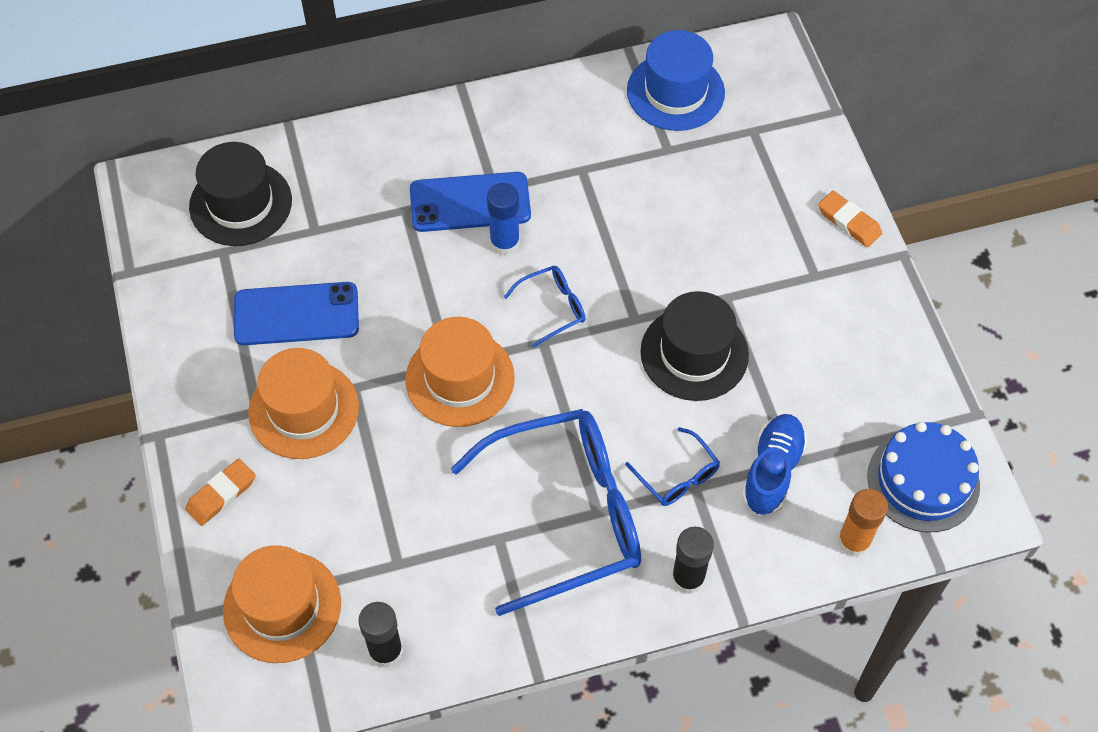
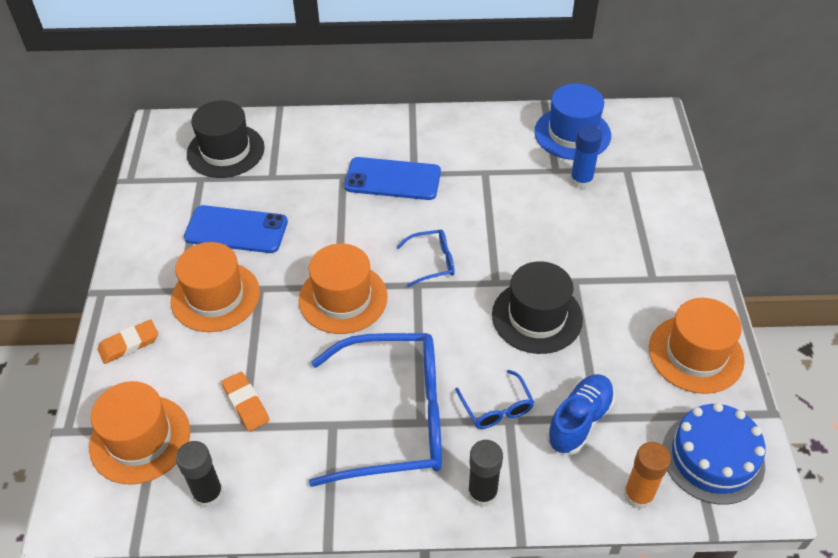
camera: 15 degrees right, 10 degrees down
blue glue stick [487,183,520,255] -> blue glue stick moved to [570,125,602,189]
orange eraser [818,191,882,248] -> orange eraser moved to [222,372,269,431]
none -> orange hat [649,298,745,394]

